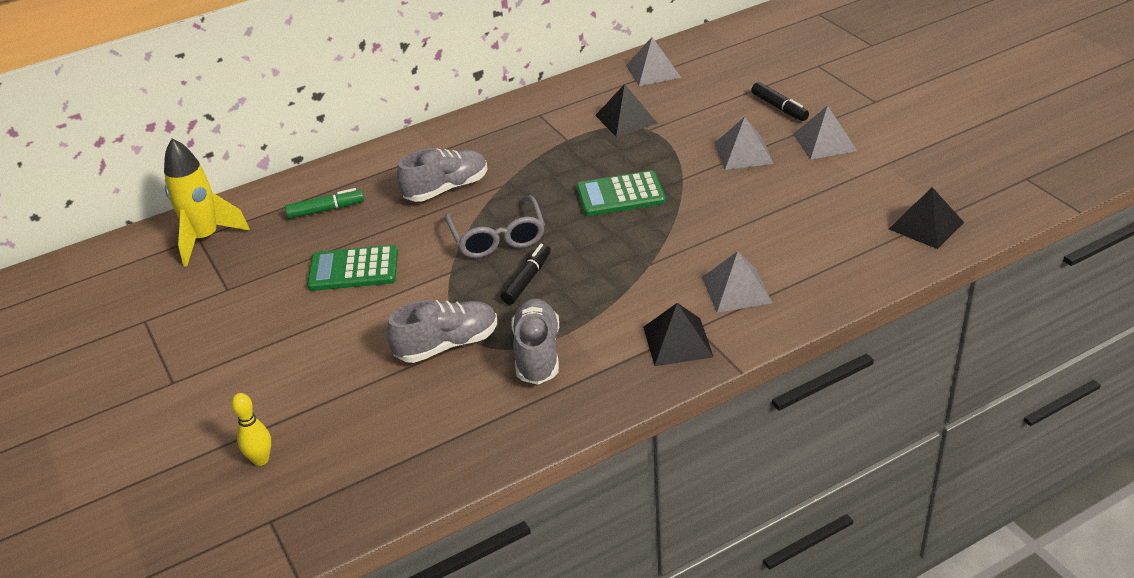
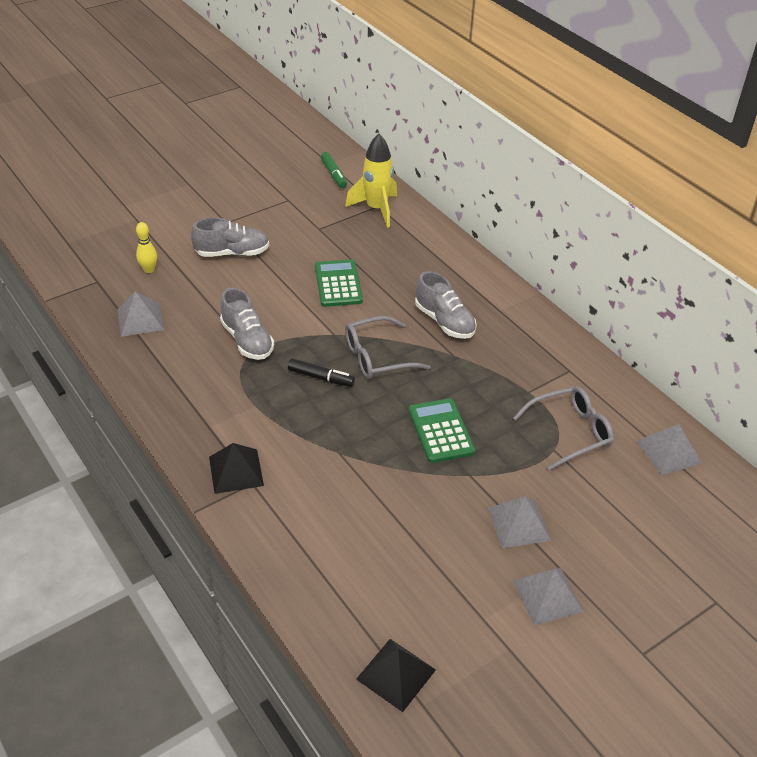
camera: 80 degrees right, 5 degrees up
green marker [285,188,364,219] -> green marker moved to [321,152,347,188]
grey shoe [511,298,559,384] -> grey shoe moved to [191,218,269,257]
black pyramid [595,84,658,137] -> grey glasses [513,386,614,471]
grey pyramid [702,251,772,313] -> grey pyramid moved to [117,291,164,337]
black marker [751,82,809,121] -> none

